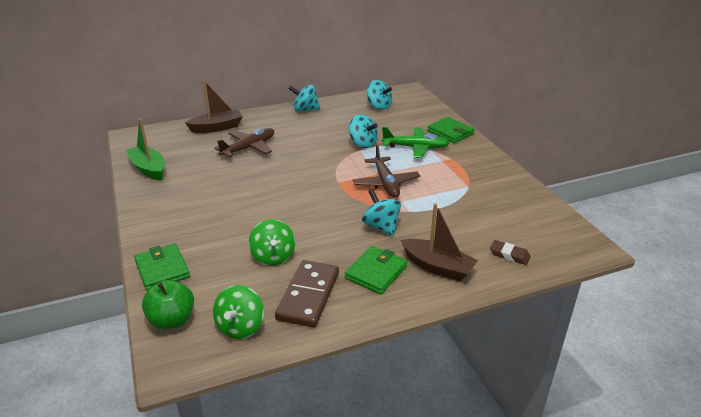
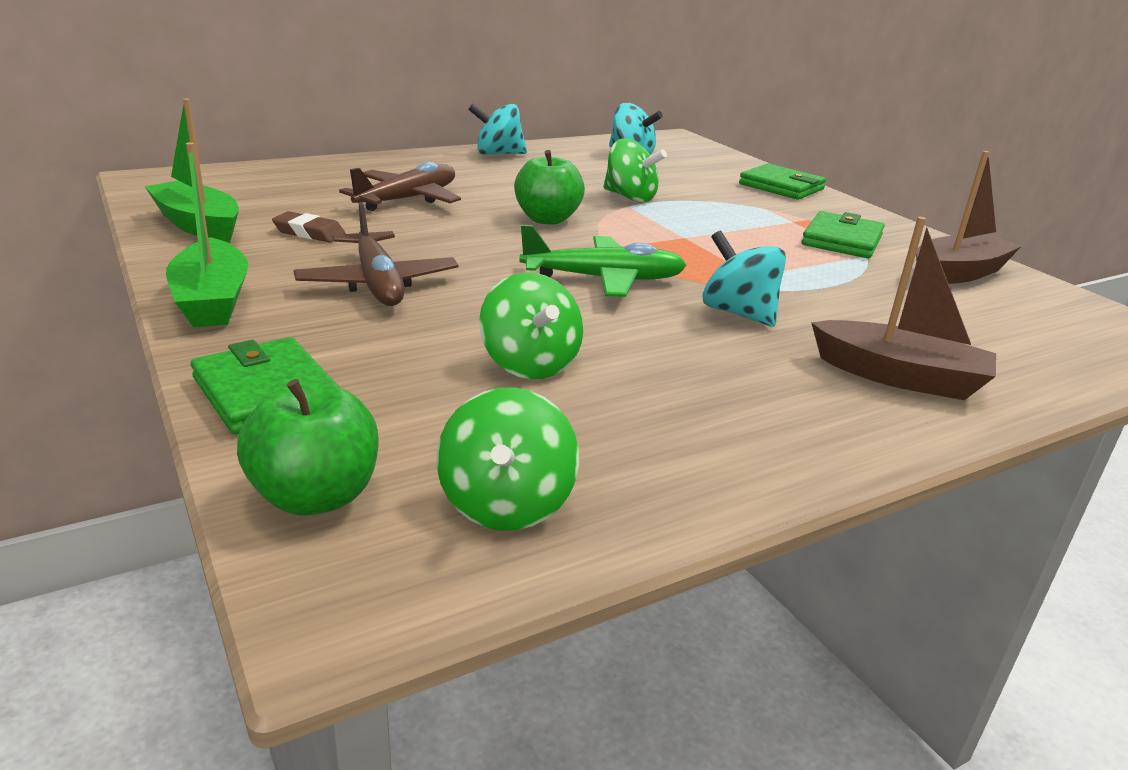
camera: 10 degrees left, 5 degrees down
brown boat [185,80,243,133] -> brown boat moved to [916,151,1022,284]
brown domino [275,260,339,328] -> none
green wallet [345,246,407,294] -> green wallet moved to [801,211,885,258]
turquoise spinning top [349,115,378,148] -> green spinning top [603,139,667,203]
brown plane [353,145,420,198] -> brown plane moved to [293,202,459,306]
green plane [382,127,450,158] -> green plane moved to [520,225,687,297]
brown eraser [490,240,531,265] -> brown eraser moved to [272,211,346,242]
none -> green boat [166,142,248,327]
none -> green apple [514,150,585,225]

